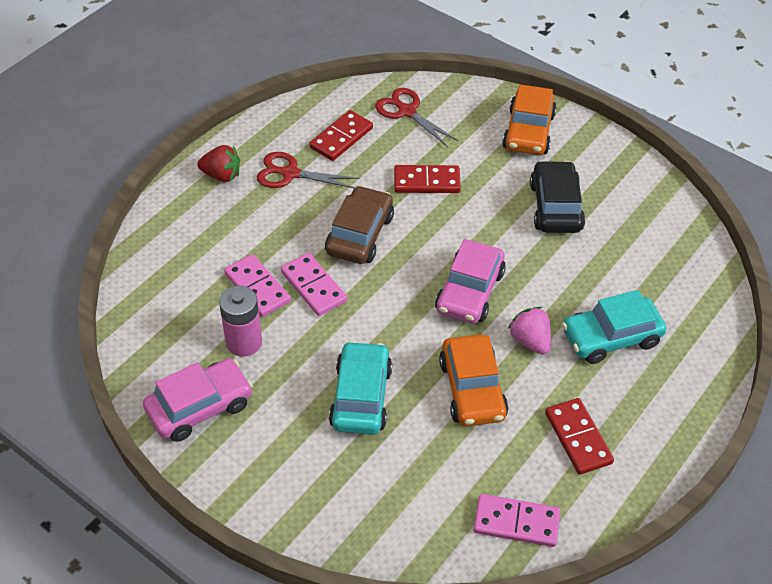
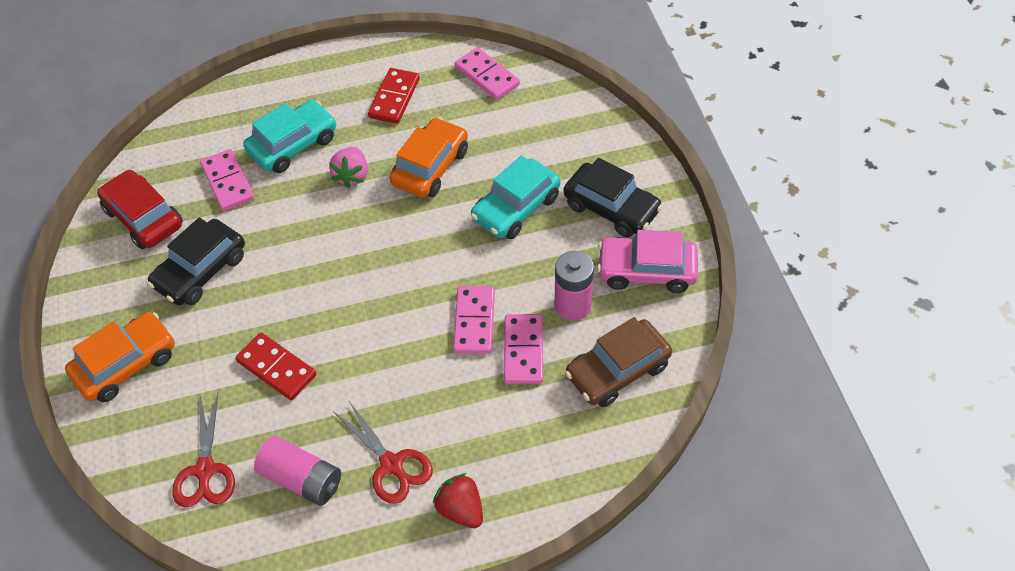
camera: 140 degrees left, 5 degrees up
red domino [309,110,373,161] -> pink battery [254,436,341,506]
brown car [325,185,394,264] -> brown car moved to [565,317,672,407]
pink car [435,239,506,324] -> none
turquoise car [562,290,667,364] -> turquoise car turned 60 degrees counterclockwise [243,100,336,173]
none -> red car [97,170,183,249]
none -> pink domino [200,149,254,211]
none -> black car [564,158,663,238]

